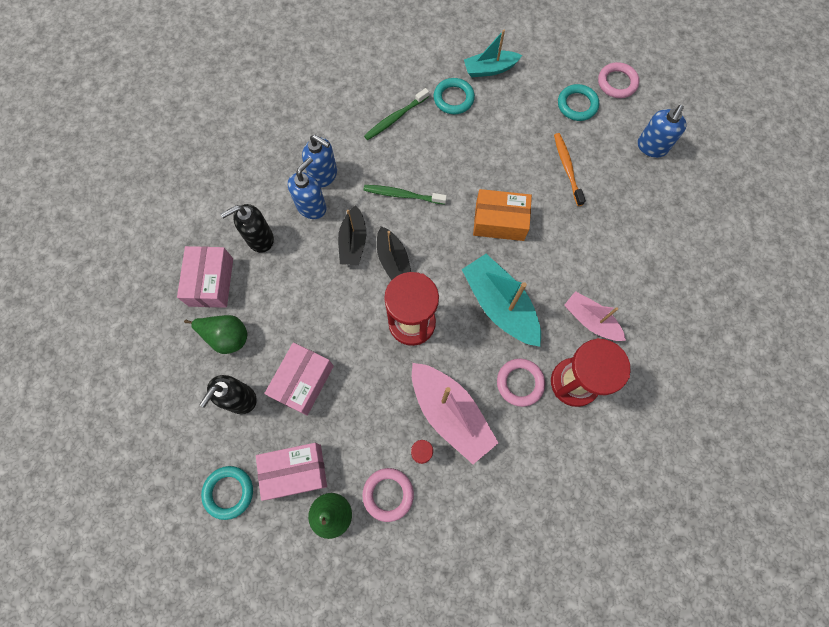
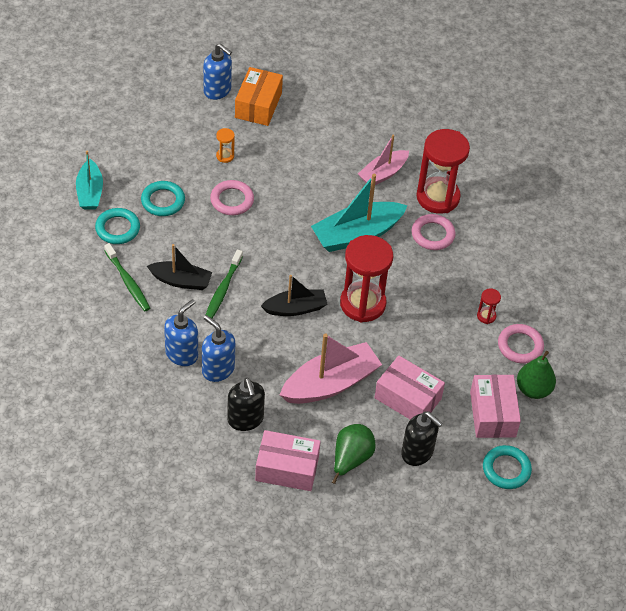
camera: 85 degrees left, 20 degrees down
black boat [338,205,366,265] -> black boat moved to [147,244,212,290]
pink boat [412,363,498,464] -> pink boat moved to [280,334,382,404]
orange box [473,189,532,241] -> orange box moved to [235,67,283,126]
orange toothbrush [554,133,586,206] -> orange hourglass [216,128,235,163]
turquoise ring [558,84,599,121] -> turquoise ring moved to [141,181,185,216]
pink ring [598,62,639,98] -> pink ring moved to [210,180,254,215]

